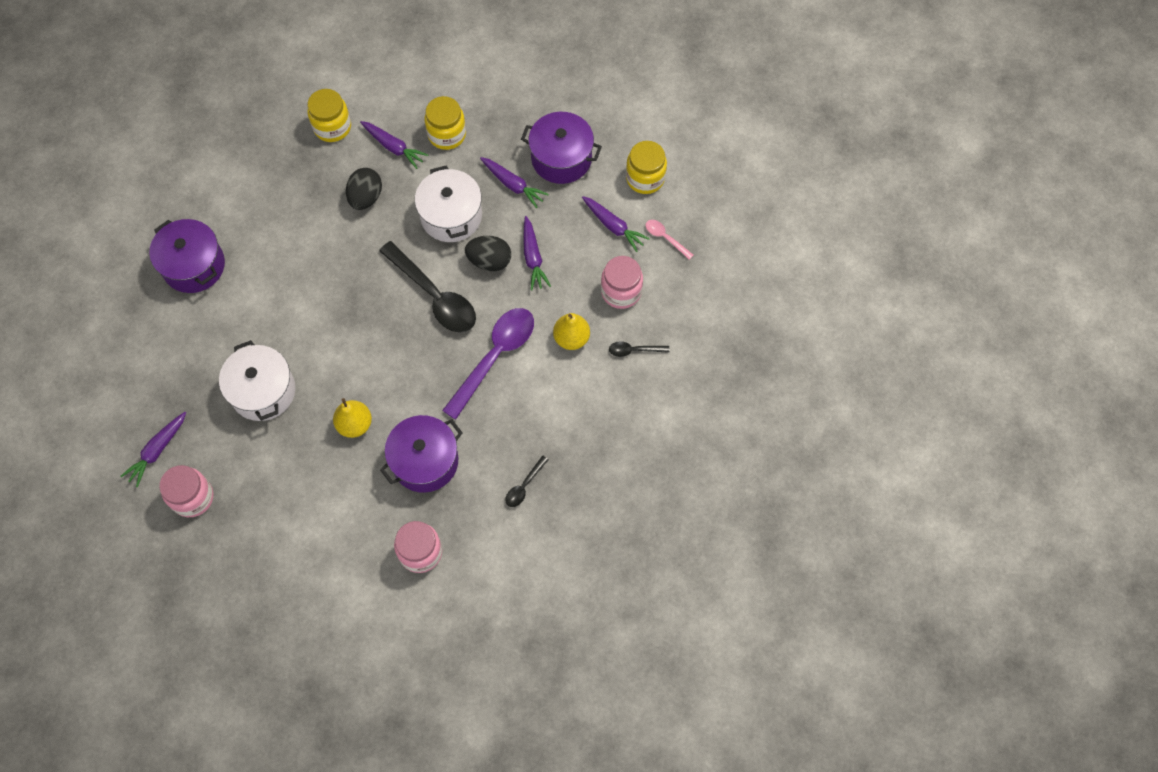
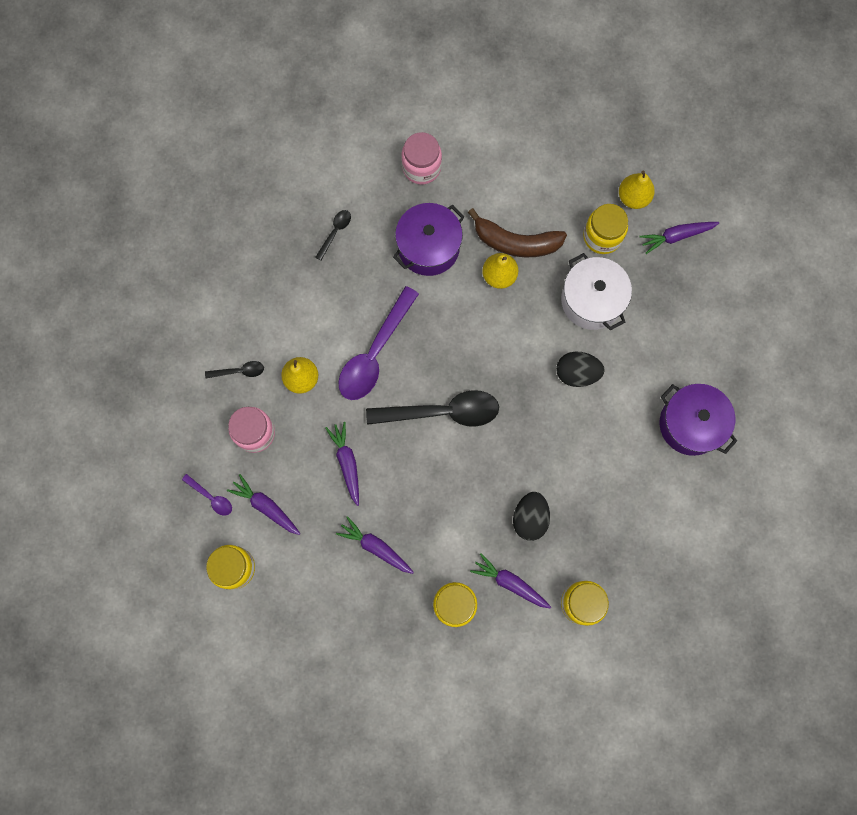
camera: 175 degrees right, 10 degrees up
purple carrot [121,412,186,487] -> purple carrot turned 135 degrees counterclockwise [639,222,719,254]
pink jar [159,465,213,517] -> yellow pear [619,171,655,209]
black spoon [379,241,476,333] -> black spoon turned 135 degrees clockwise [366,390,499,427]
white pot [415,165,482,242] -> none
black egg [465,236,511,271] -> black egg moved to [556,352,605,387]
purple pot [521,112,602,184] -> none
pink spoon [646,220,693,260] -> purple spoon [182,474,232,516]
none -> brown banana [468,208,567,257]
none -> yellow jar [583,204,628,254]

